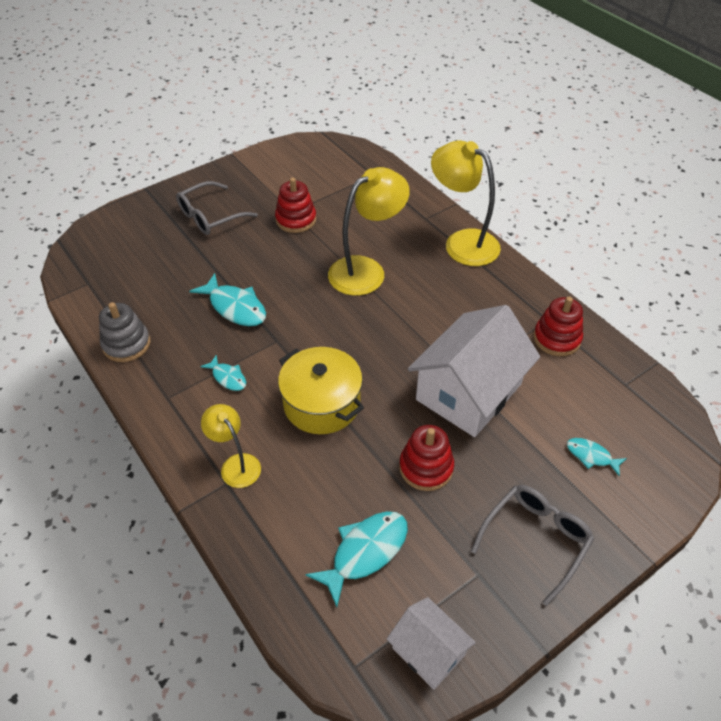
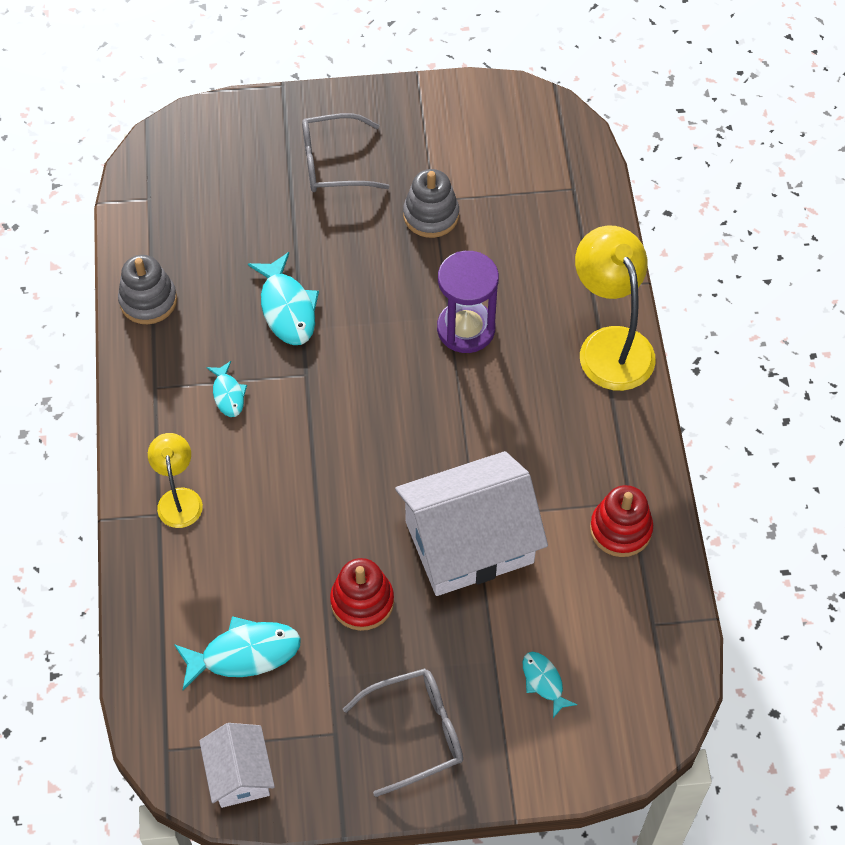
camera: 30 degrees right, 10 degrees up
red stacking toy [275,178,316,233] -> grey stacking toy [403,169,459,238]
yellow pot [278,347,364,434] -> none
yellow lamp [328,167,410,296] -> purple hourglass [437,251,499,353]

